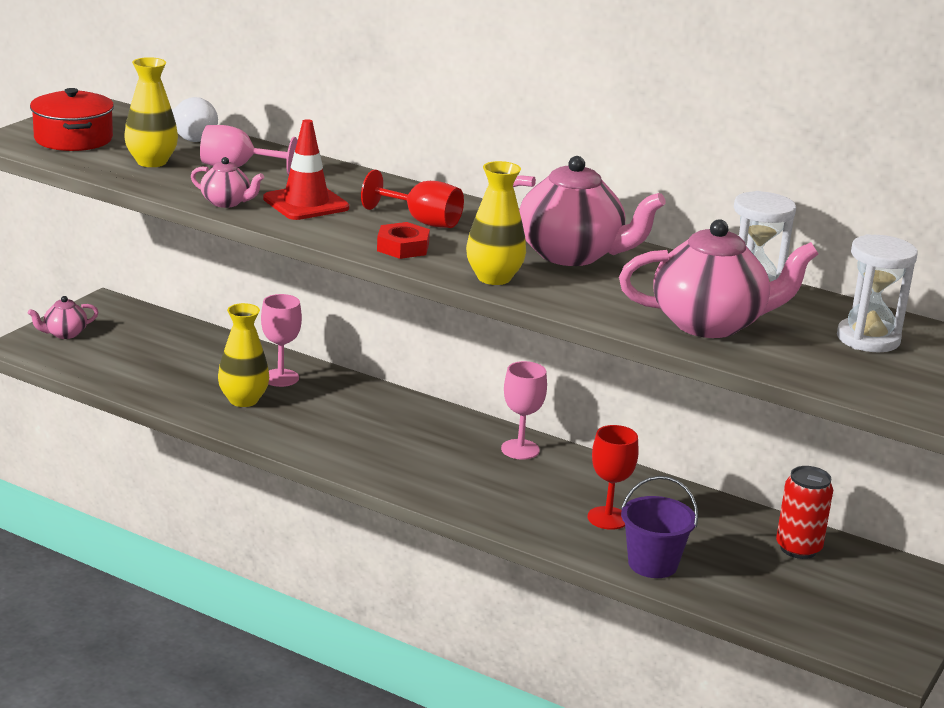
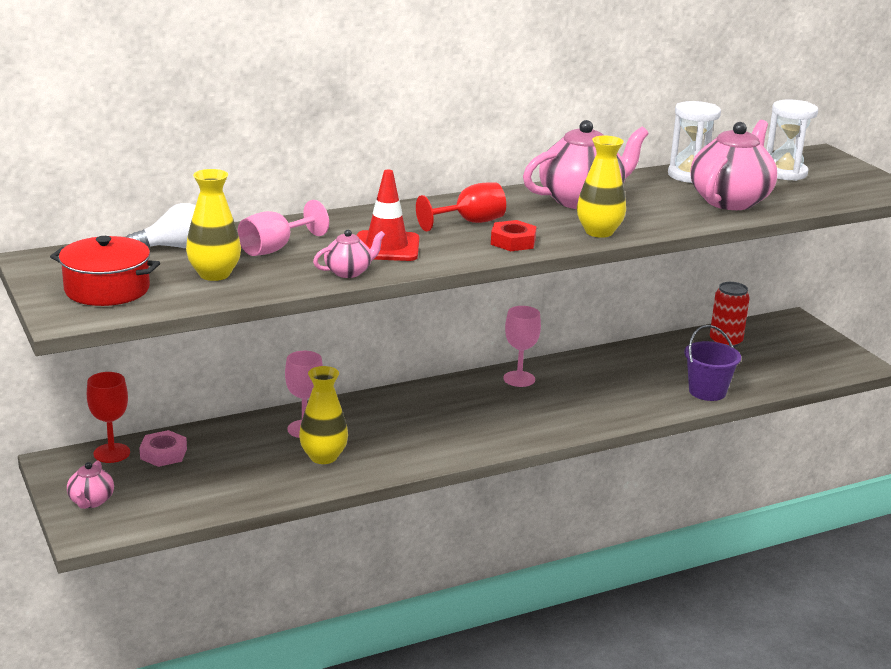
camera: 55 degrees left, 0 degrees up
red goblet [588,425,639,530] -> red goblet moved to [87,372,130,463]
none -> pink nut [139,430,187,467]

